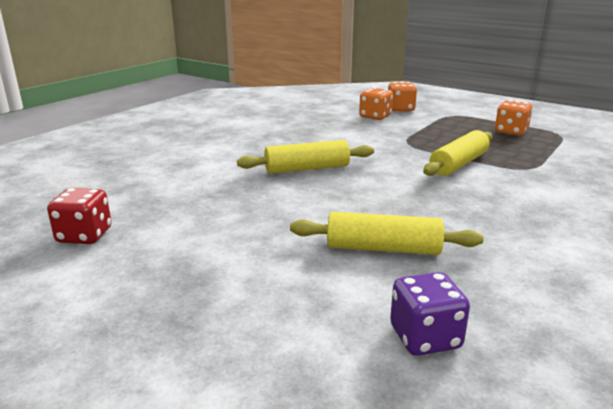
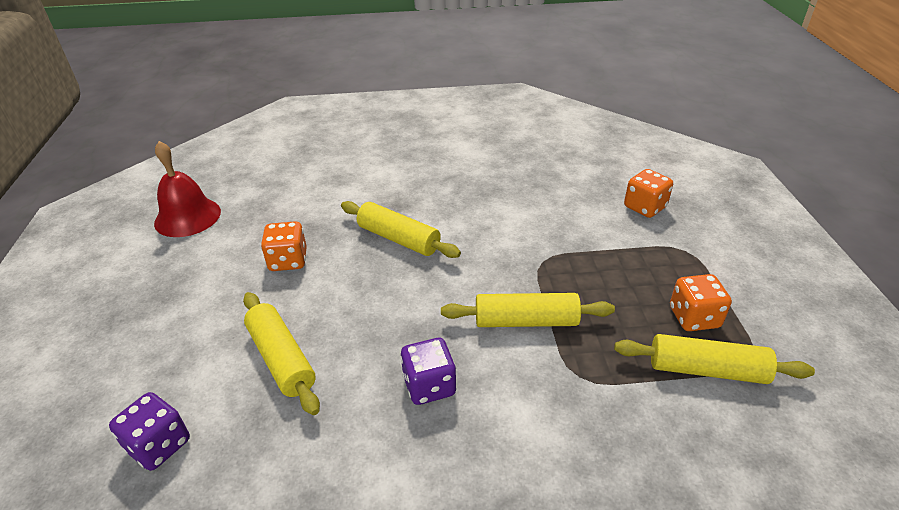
camera: 50 degrees right, 15 degrees up
red dice [47,188,111,244] -> red bell [154,141,221,237]
orange dice [359,87,393,120] -> orange dice moved to [261,221,307,271]
none -> purple dice [400,338,456,405]
none -> yellow rolling pin [614,334,815,384]

